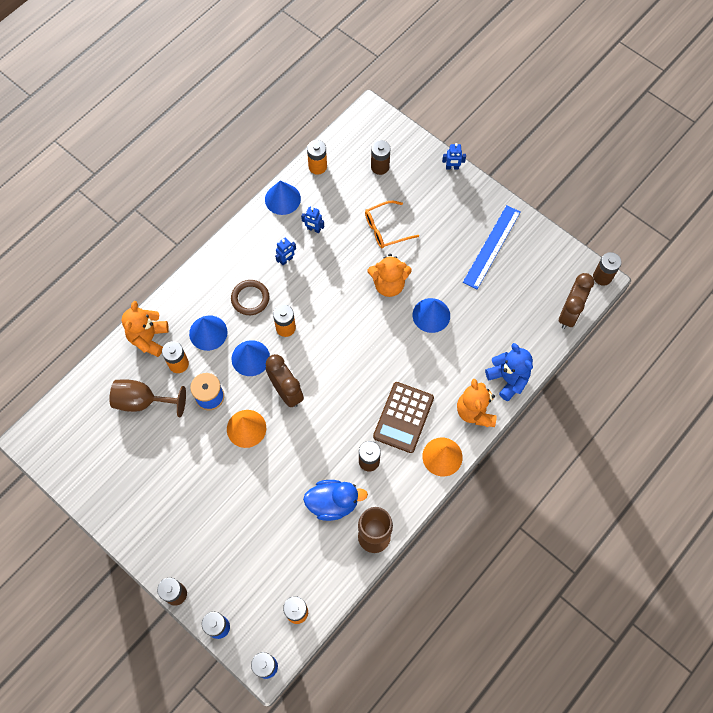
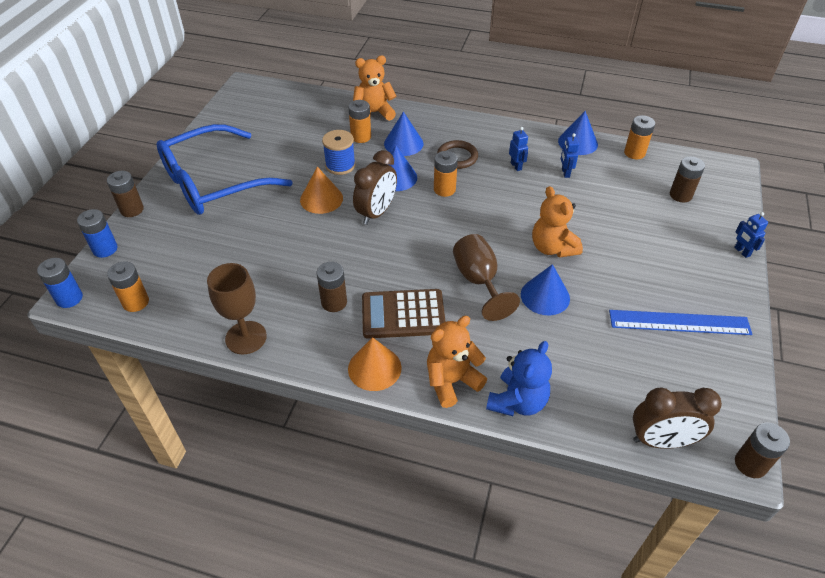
camera: 65 degrees right, 20 degrees down
brown goblet [109,380,186,417] -> brown goblet moved to [453,234,520,321]
blue robot [275,238,296,265] -> blue robot turned 135 degrees counterclockwise [509,127,528,171]
blue duck [303,480,368,521] -> none
orange glasses [365,201,419,248] -> none
none -> blue glasses [156,124,292,215]

